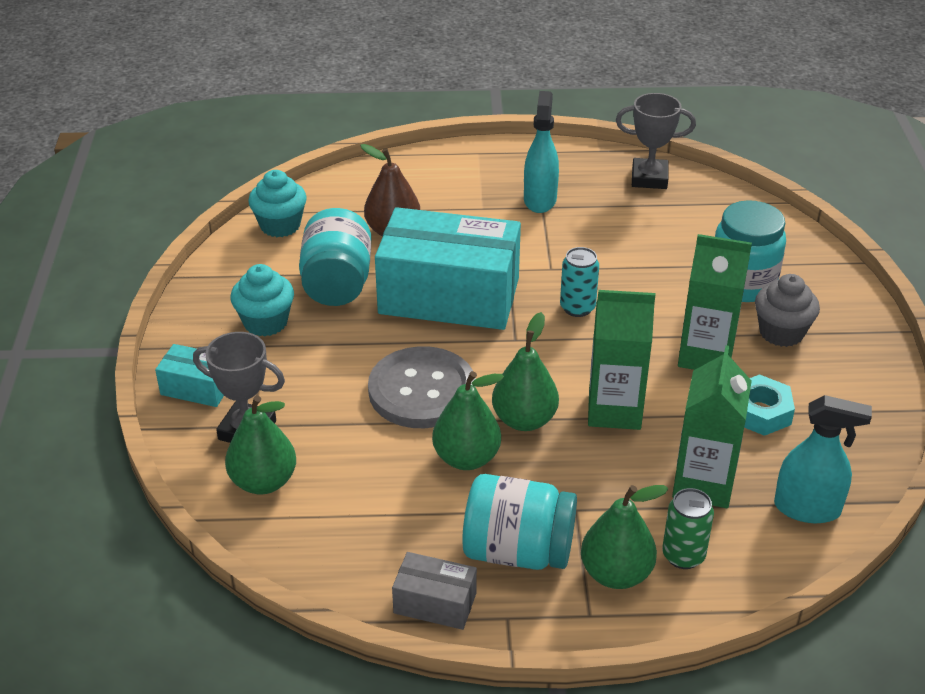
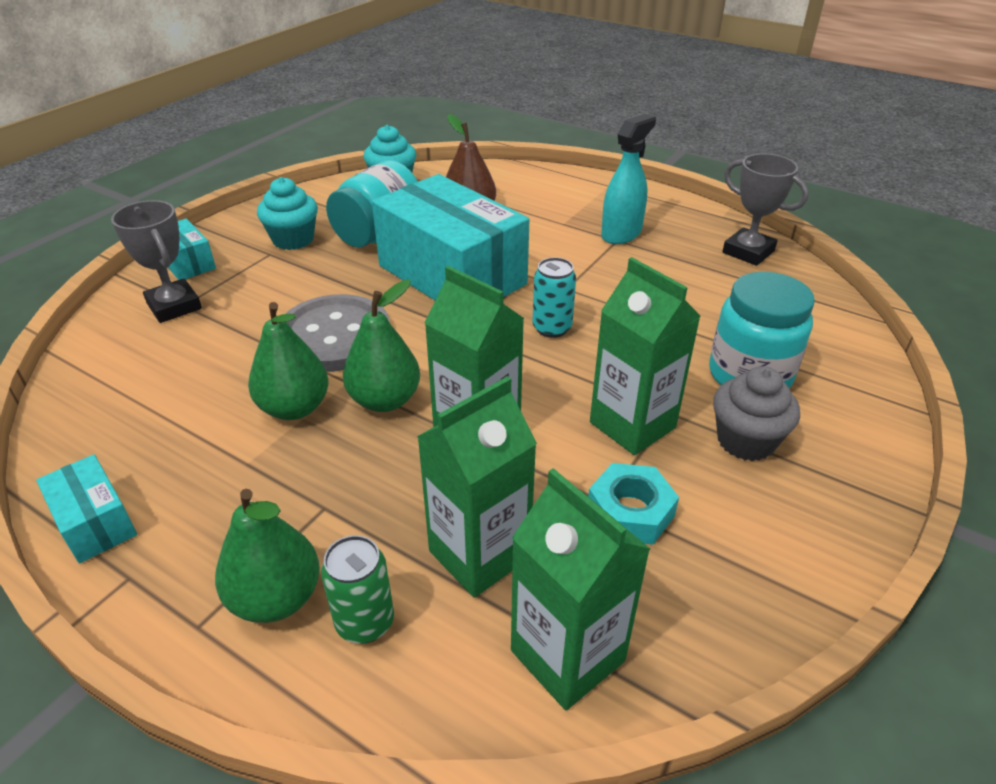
camera: 35 degrees right, 0 degrees up
green pear [225,395,296,495] -> none
grey box [392,552,477,630] -> turquoise box [36,454,137,564]
turquoise jar [462,474,577,570] -> none
turquoise spray bottle [774,395,872,523] -> green carton [511,468,650,711]

